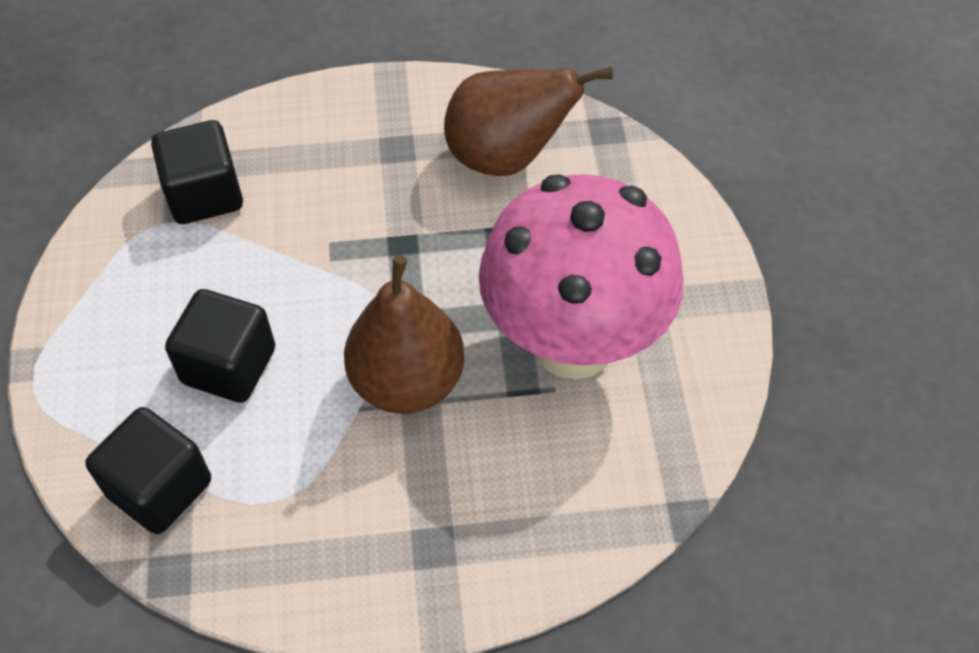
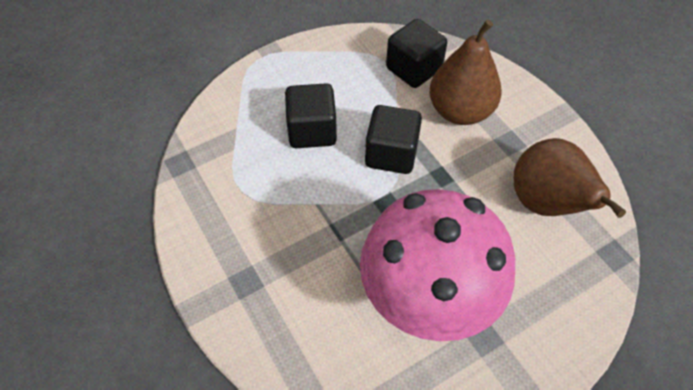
camera: 65 degrees right, 0 degrees up
black cube [85,407,211,534] -> black cube moved to [365,105,422,174]
brown pear [344,255,465,414] -> brown pear moved to [429,19,502,125]

